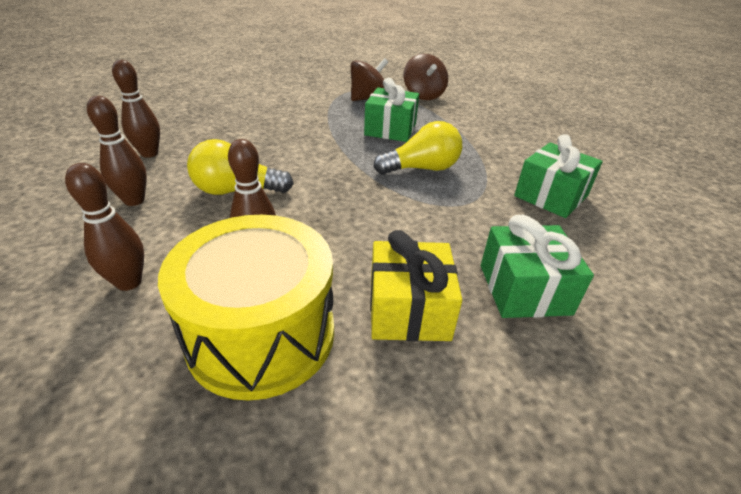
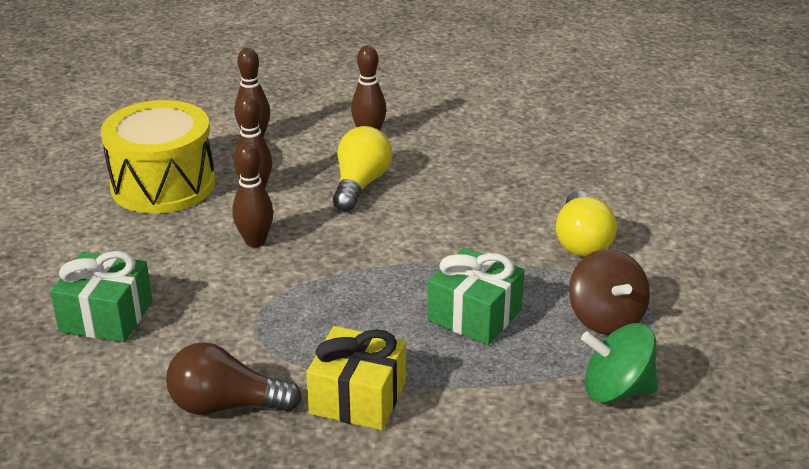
camera: 110 degrees right, 5 degrees down
brown bowling pin [112,60,160,158] -> brown bowling pin moved to [232,142,274,247]
yellow gift [370,230,462,341] -> yellow gift moved to [306,326,406,430]
yellow light bulb [374,121,462,175] -> yellow light bulb moved to [556,191,617,257]
brown spinning top [404,54,448,100] -> green spinning top [581,323,658,404]
green gift [514,134,603,218] -> brown light bulb [166,342,302,415]

